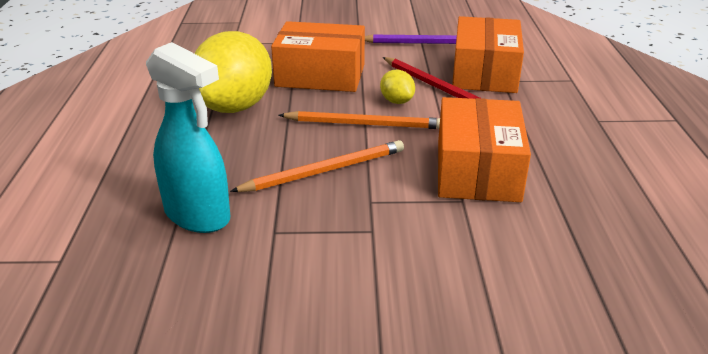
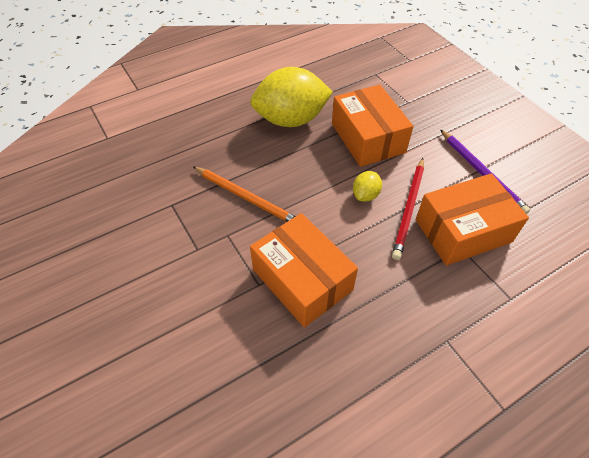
camera: 60 degrees right, 20 degrees up
turquoise spray bottle [146,42,230,233] -> none
orange pencil [279,111,440,129] -> none
orange box [438,97,531,202] -> orange box turned 75 degrees clockwise [250,213,358,328]

